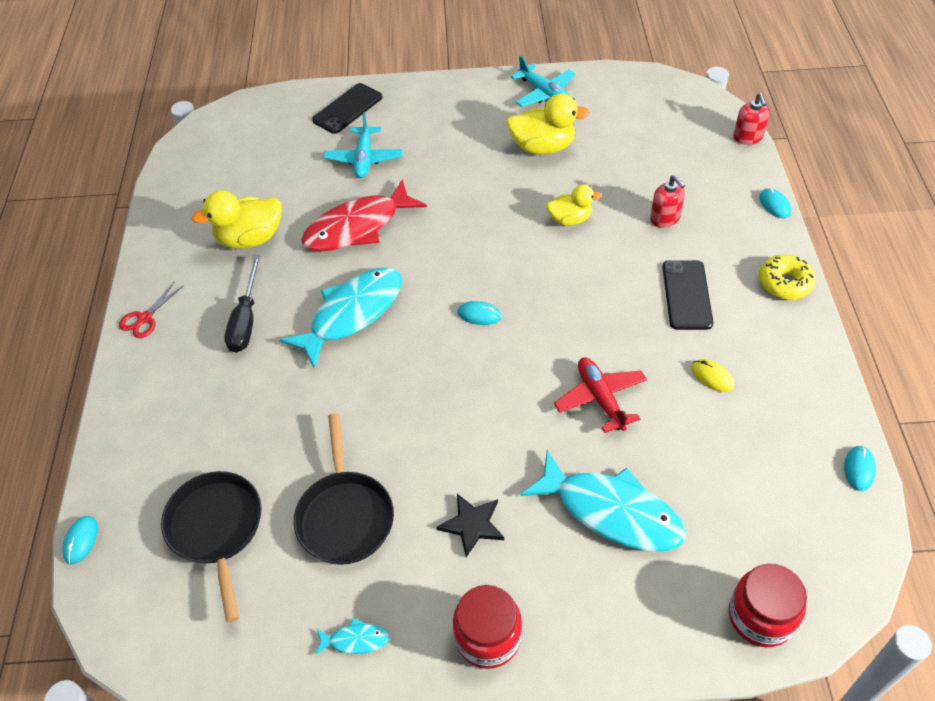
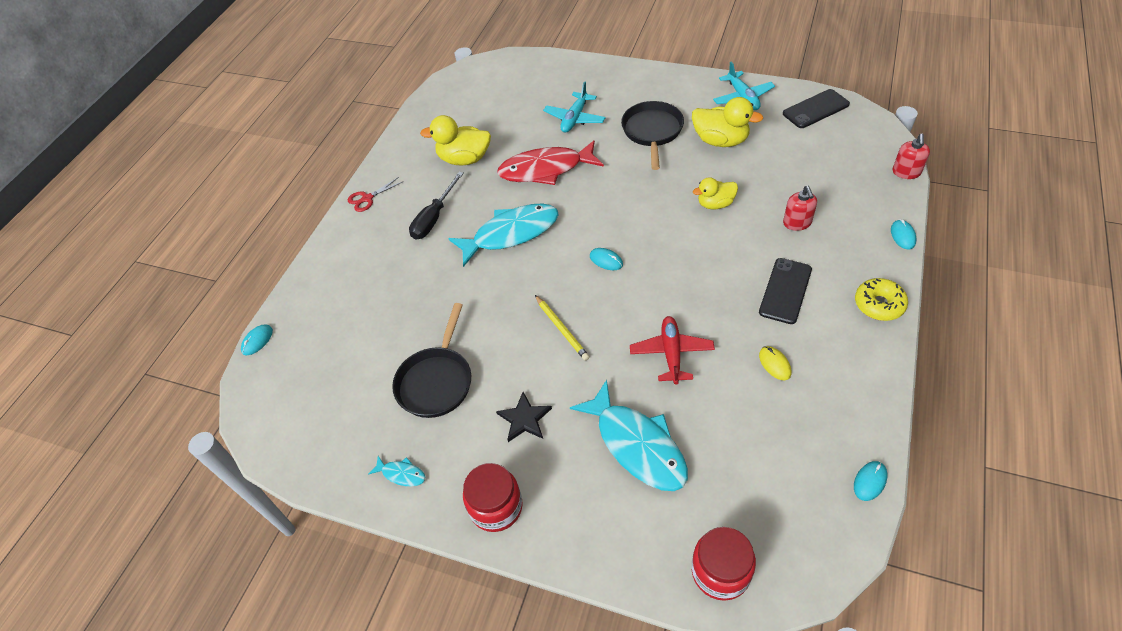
camera: 25 degrees right, 0 degrees up
black pan [161,471,261,623] -> black pan moved to [621,101,684,170]
black phone [312,83,383,134] -> black phone moved to [783,89,850,128]
yellow duck [546,184,602,226] -> yellow duck turned 150 degrees clockwise [693,177,738,209]
none -> yellow pencil [535,295,590,361]

